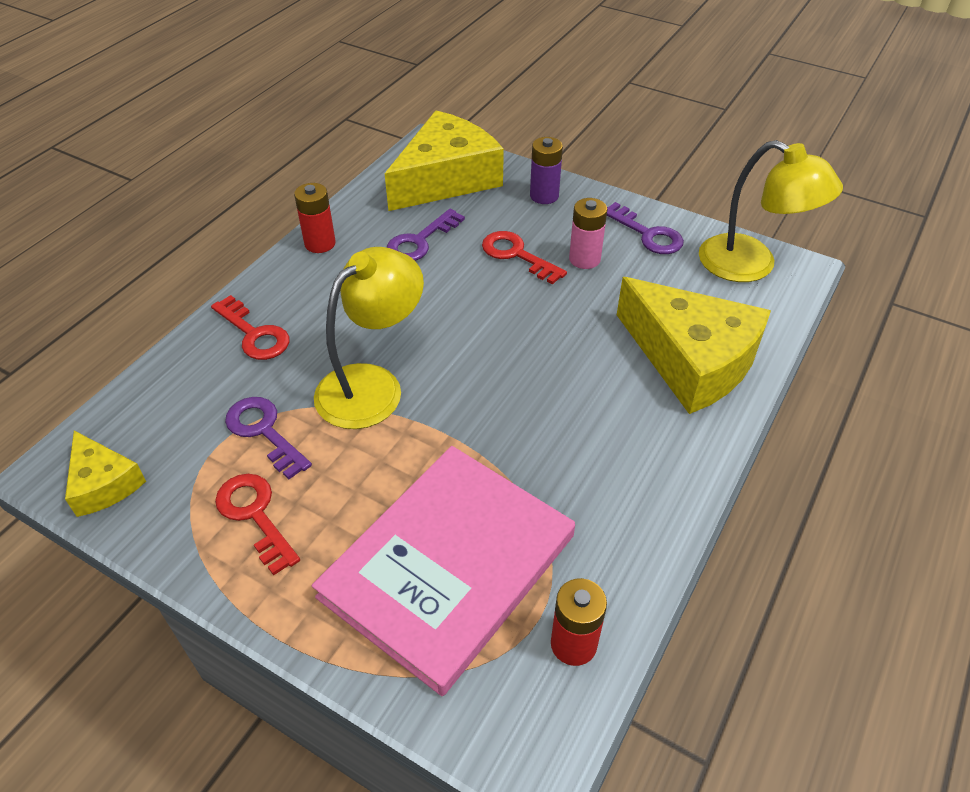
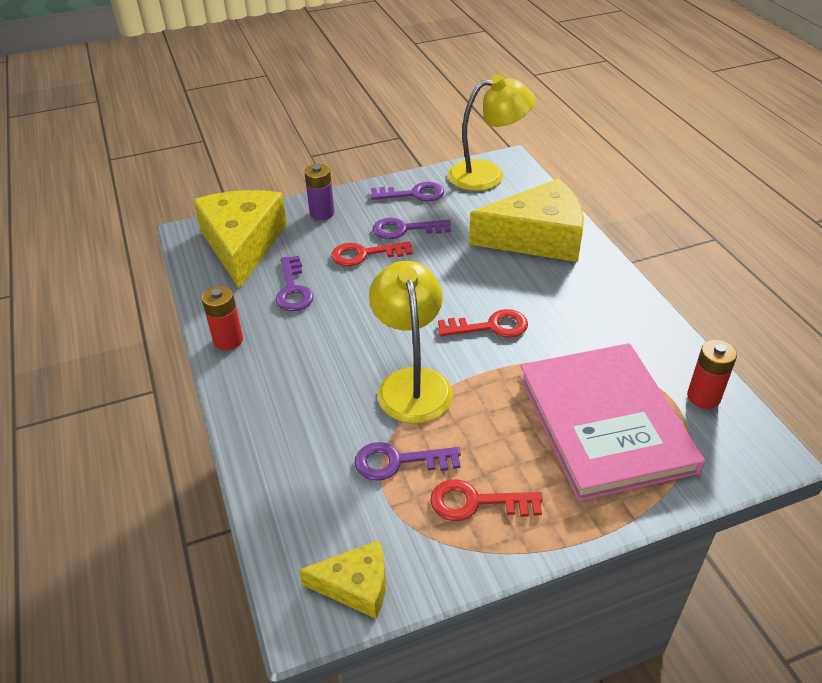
camera: 50 degrees left, 5 degrees down
red key [211,295,289,360] -> red key moved to [438,309,528,338]
pink battery [569,198,607,269] -> purple key [373,218,451,240]

